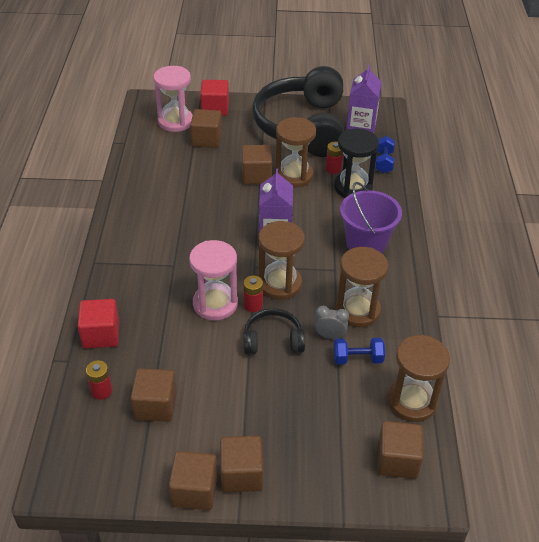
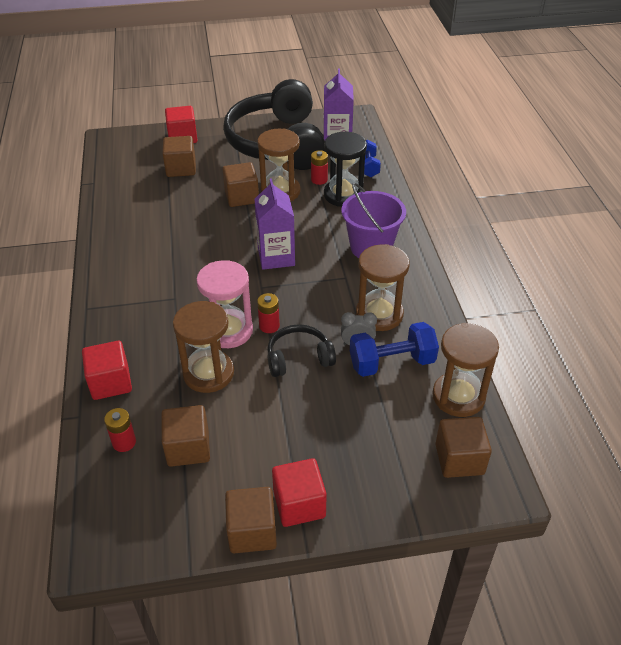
camera: 10 degrees left, 0 degrees up
pink hourglass [153,66,193,132] -> none
brown cube [220,436,263,493] -> red cube [272,458,327,527]
brown hourglass [259,221,305,300] -> brown hourglass moved to [173,301,234,393]
blue dumbbell [333,338,385,364] -> blue dumbbell [350,322,439,377], size x1.56

